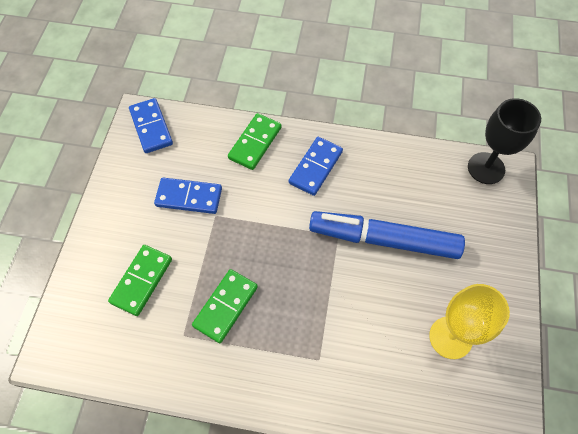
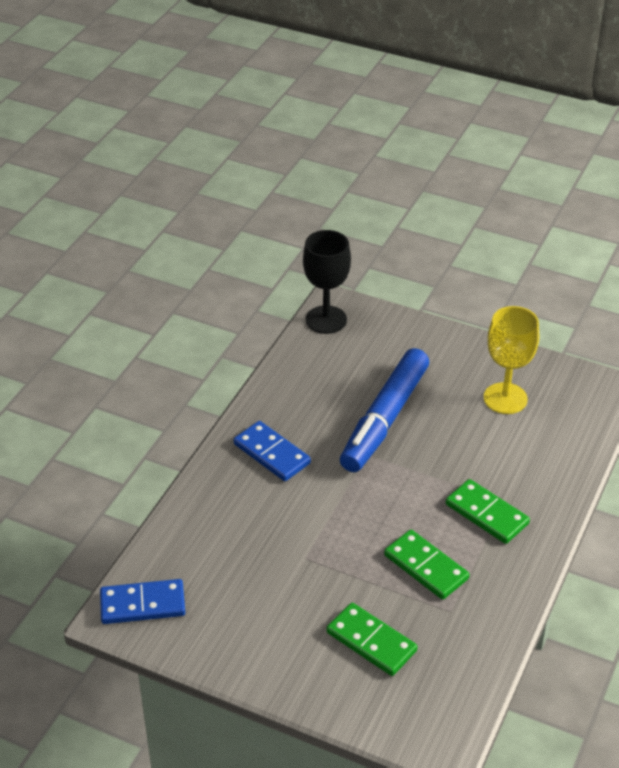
camera: 75 degrees left, 20 degrees down
blue domino [154,178,222,214] -> none
green domino [228,113,282,170] -> green domino moved to [446,479,530,544]

